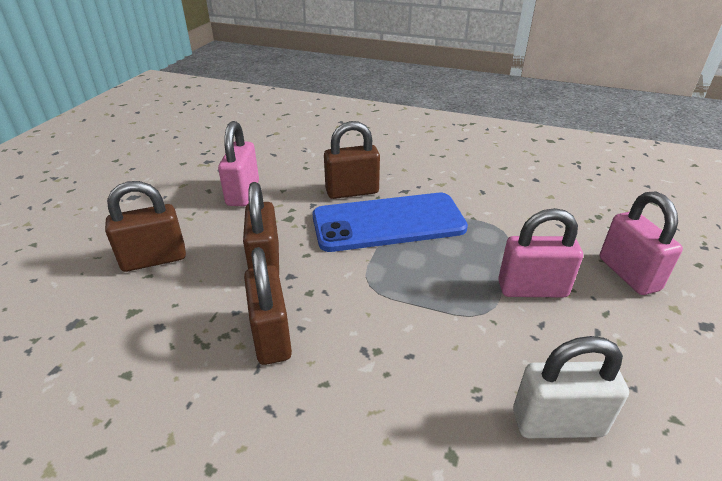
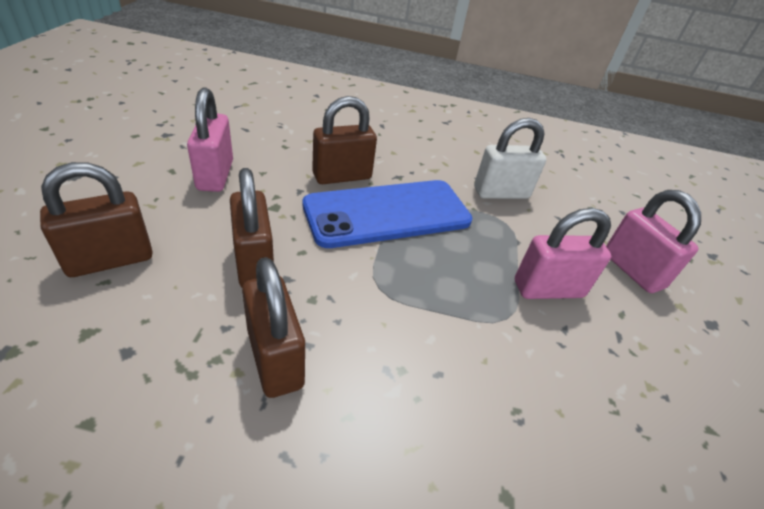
camera: 15 degrees left, 5 degrees up
white padlock [513,336,629,438] -> white padlock moved to [474,118,546,199]

